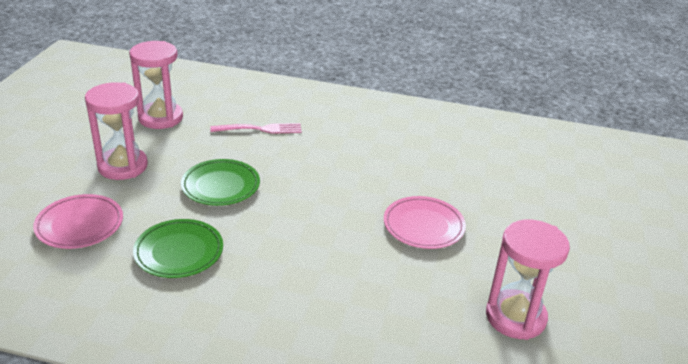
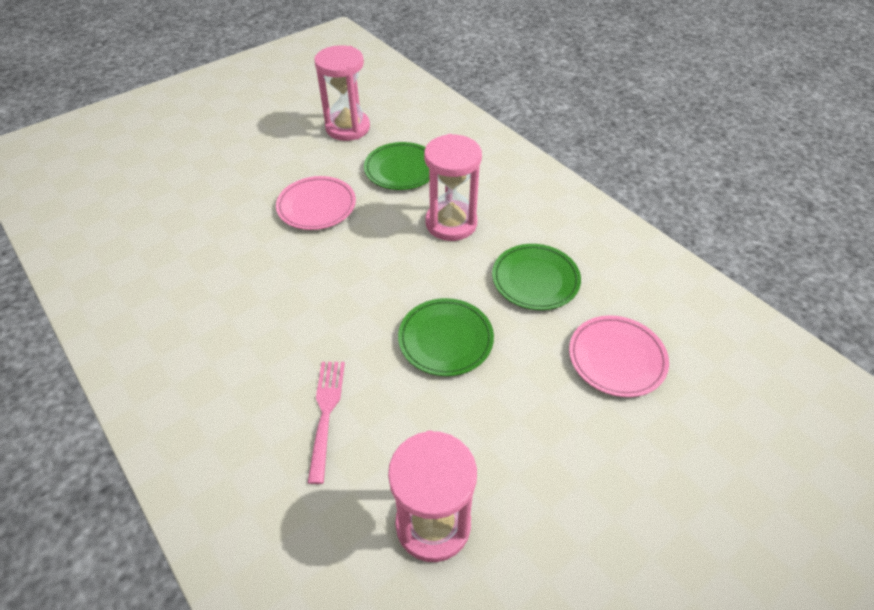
camera: 140 degrees left, 15 degrees up
pink hourglass [85,82,148,180] -> pink hourglass moved to [424,134,482,241]
pink fork [210,123,302,134] -> pink fork turned 60 degrees clockwise [308,362,345,484]
none -> green plate [364,142,429,190]

